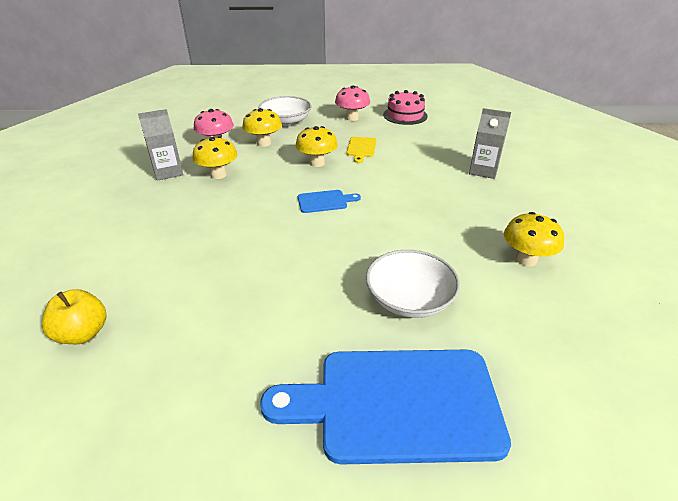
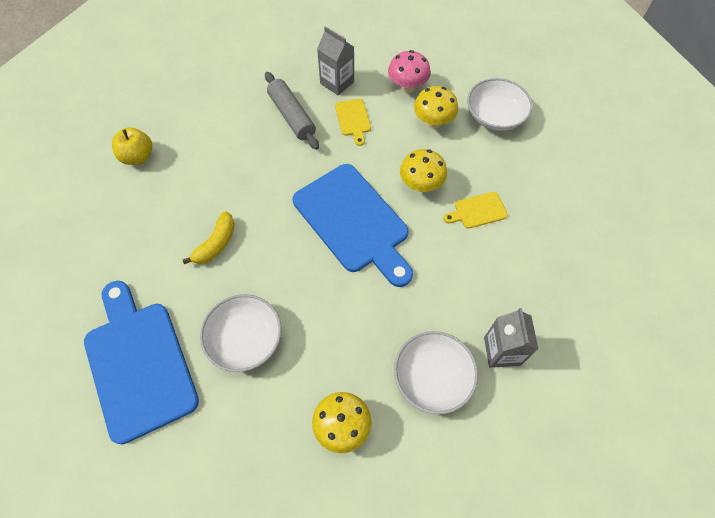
camera: 65 degrees right, 25 degrees up
yellow mushroom [193,136,237,179] -> yellow cutting board [335,99,371,146]
blue cutting board [298,190,361,213] -> blue cutting board [293,164,413,287], size x2.31
pink mushroom [335,85,370,121] -> none
pink cake [383,90,428,125] -> none
none -> yellow banana [182,212,235,264]
none -> grey rolling pin [265,72,319,150]
none -> white bowl [394,331,478,414]

